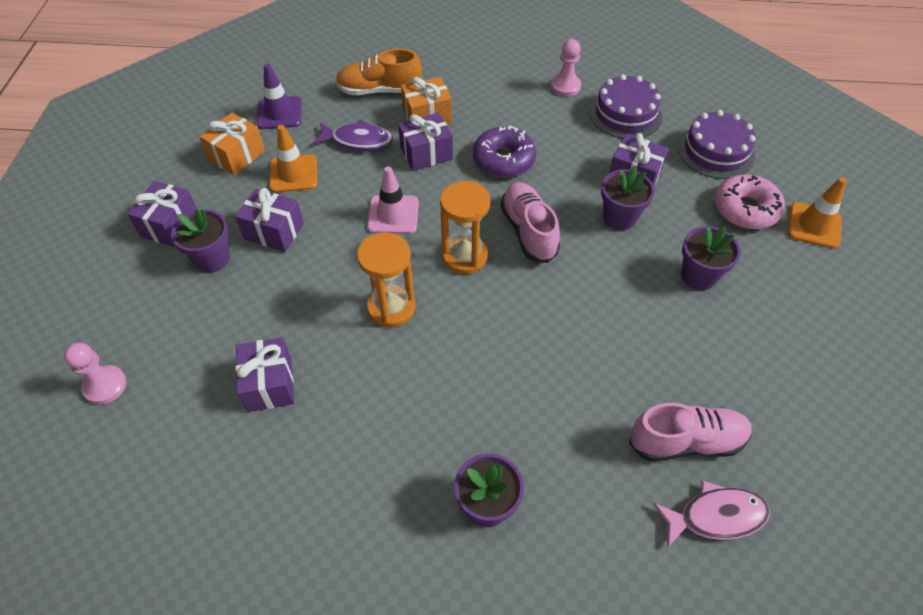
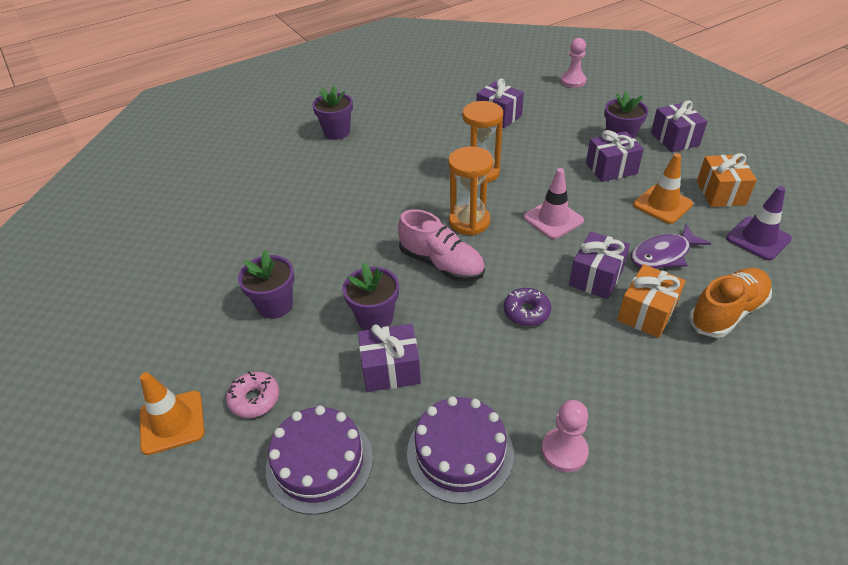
camera: 145 degrees right, 10 degrees down
purple donut [473,126,536,177] -> purple donut [504,288,551,326], size x0.64
pink shoe [629,403,752,461] -> none
pink fish [653,480,770,548] -> none
pink donut [715,174,785,229] -> pink donut [226,371,279,418], size x0.64

